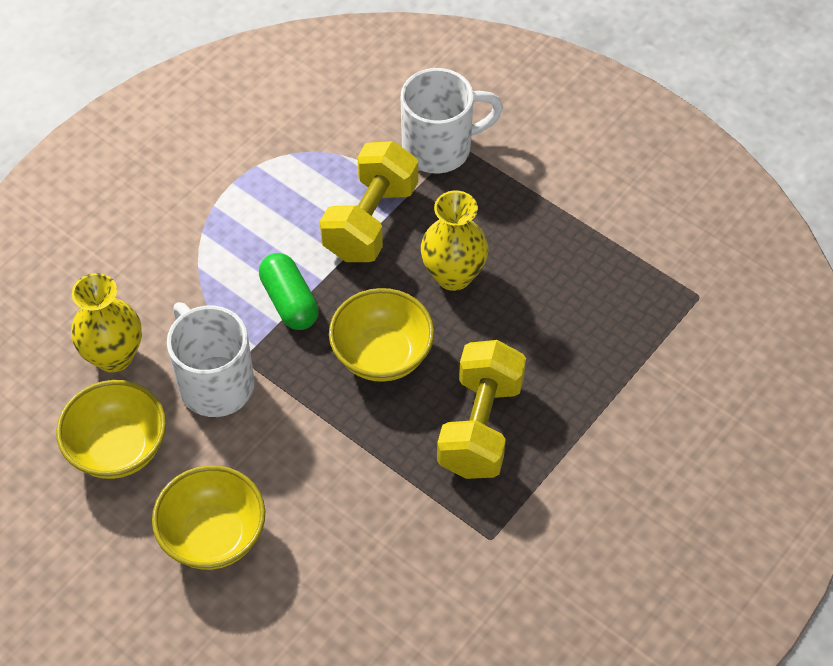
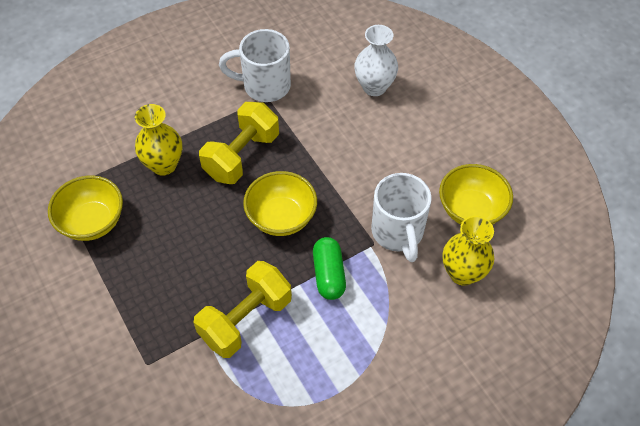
camera: 160 degrees left, 0 degrees up
yellow bowl [152,465,265,570] -> yellow bowl moved to [48,175,123,241]
white mug [401,68,503,174] -> white mug moved to [219,29,291,102]
yellow vase [421,191,488,291] -> yellow vase moved to [135,104,182,176]
none -> white vase [354,25,398,96]

